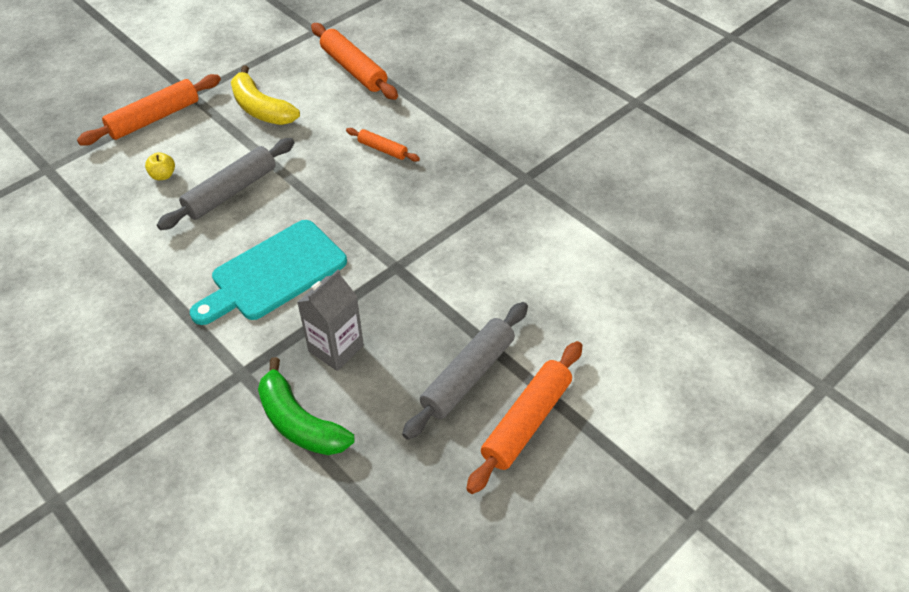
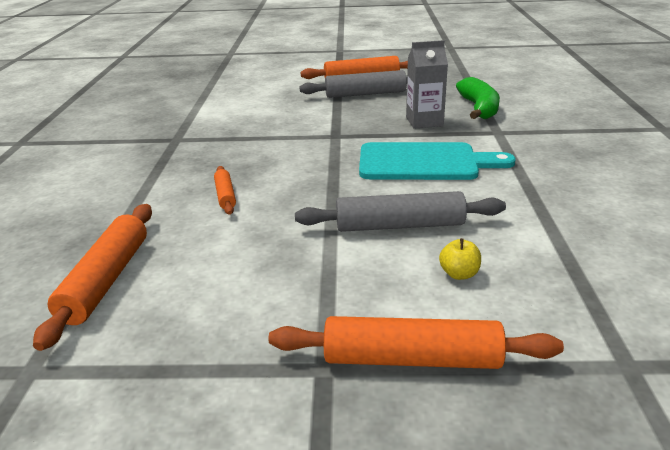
camera: 135 degrees left, 20 degrees down
yellow banana [231,65,300,125] -> none

